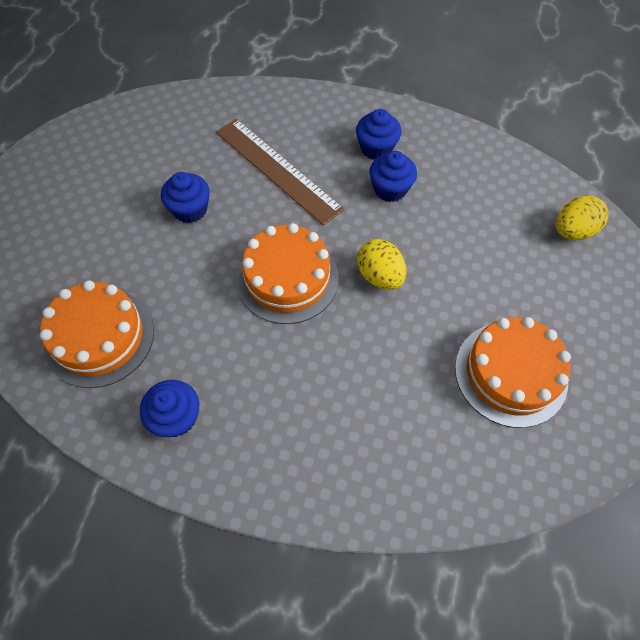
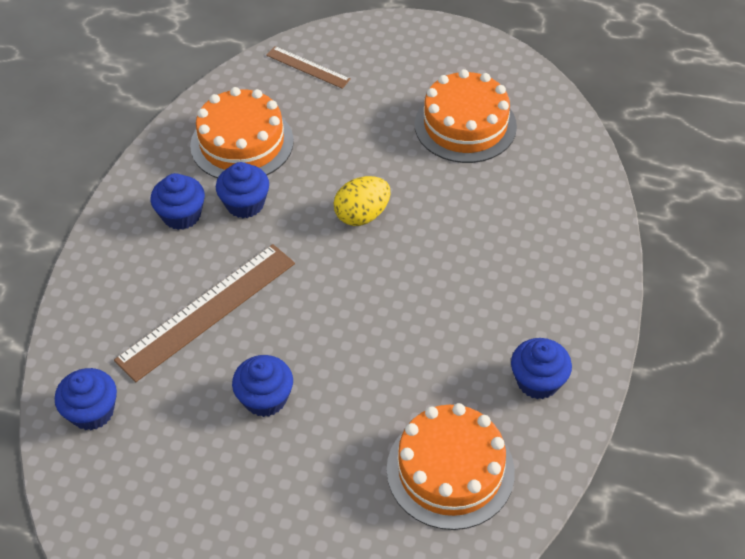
camera: 90 degrees left, 10 degrees down
orange cake [236,223,339,324] -> orange cake moved to [190,87,294,178]
yellow egg [556,195,609,240] -> brown ruler [266,46,351,88]
none -> blue cupcake [55,368,117,430]

